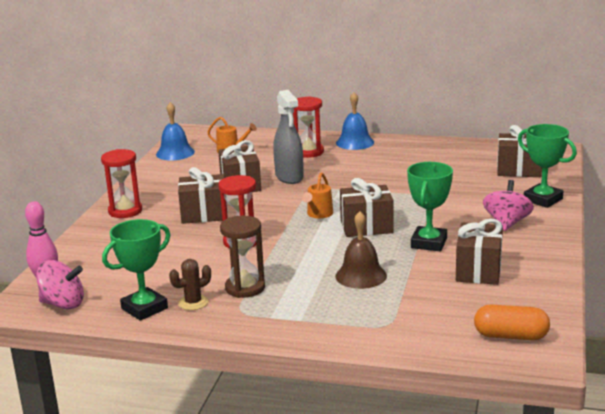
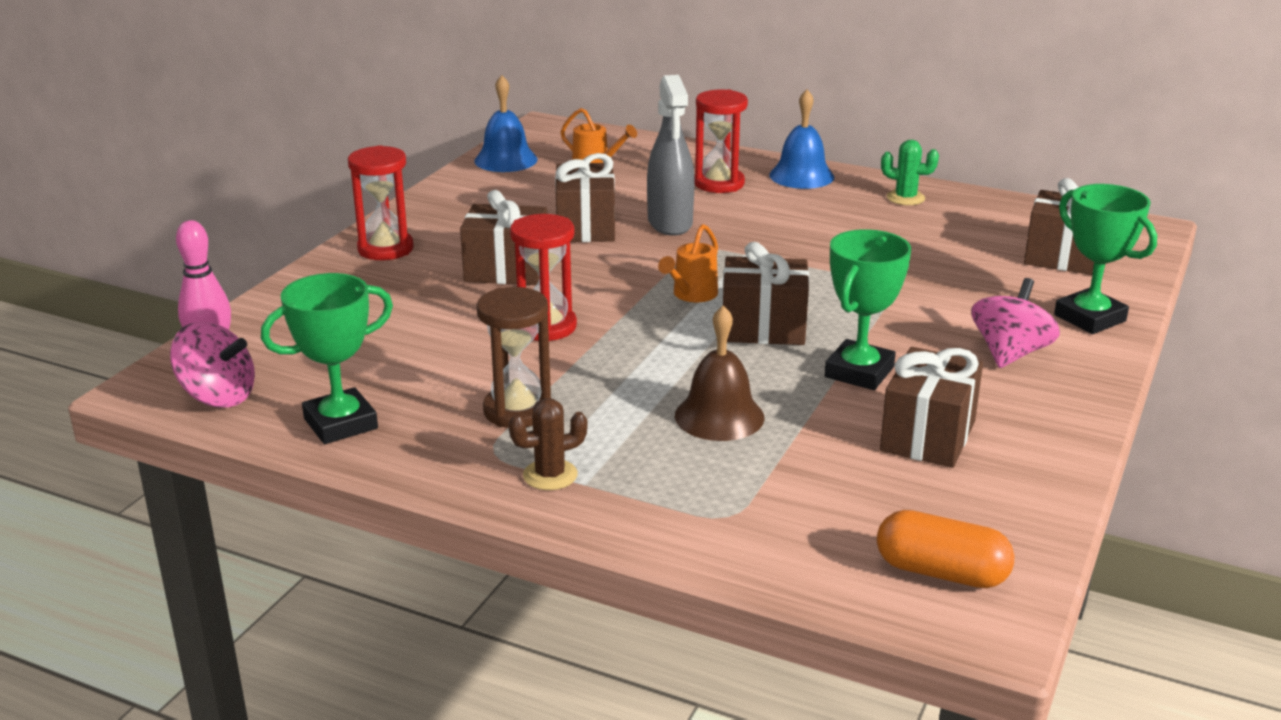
camera: 10 degrees right, 5 degrees up
brown cactus [169,259,211,310] -> brown cactus moved to [508,398,587,490]
none -> green cactus [881,140,939,205]

